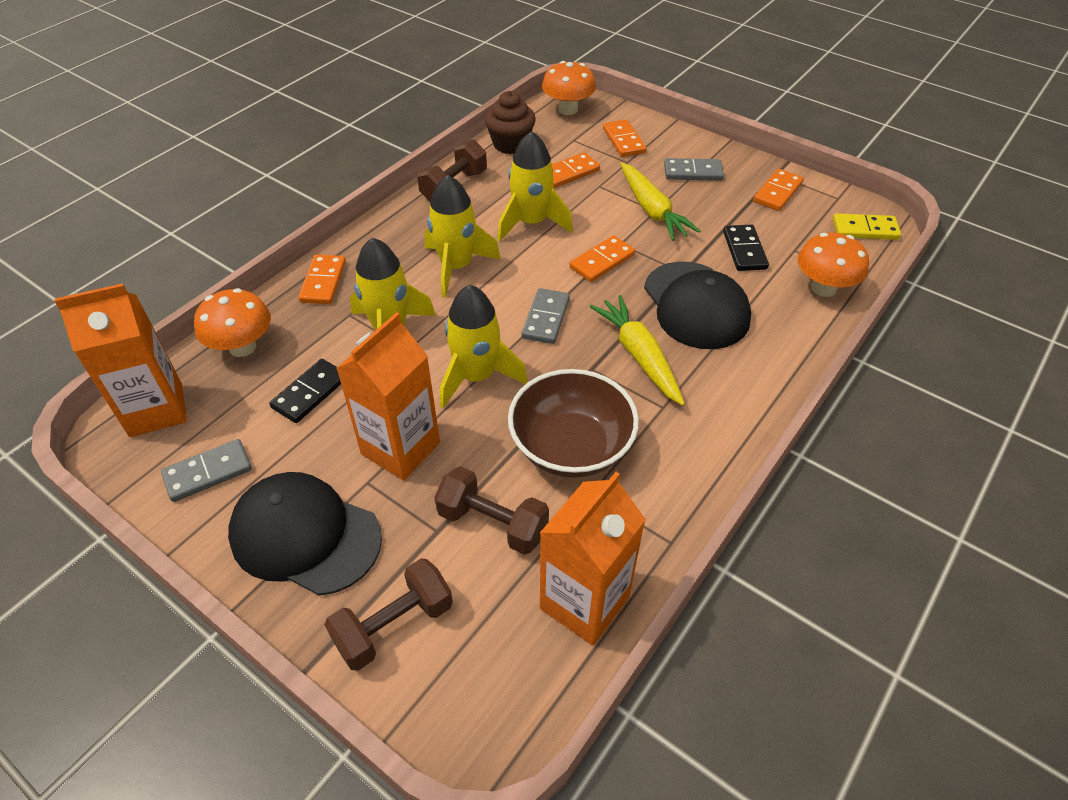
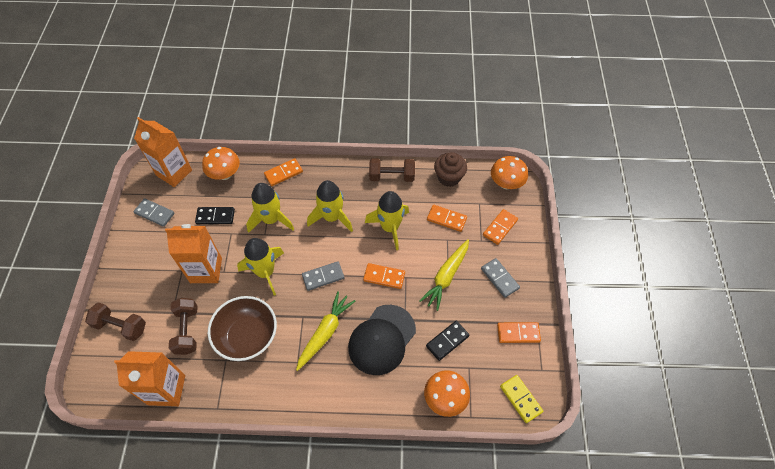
camera: 55 degrees right, 10 degrees up
black cap [228,472,382,596] -> none

